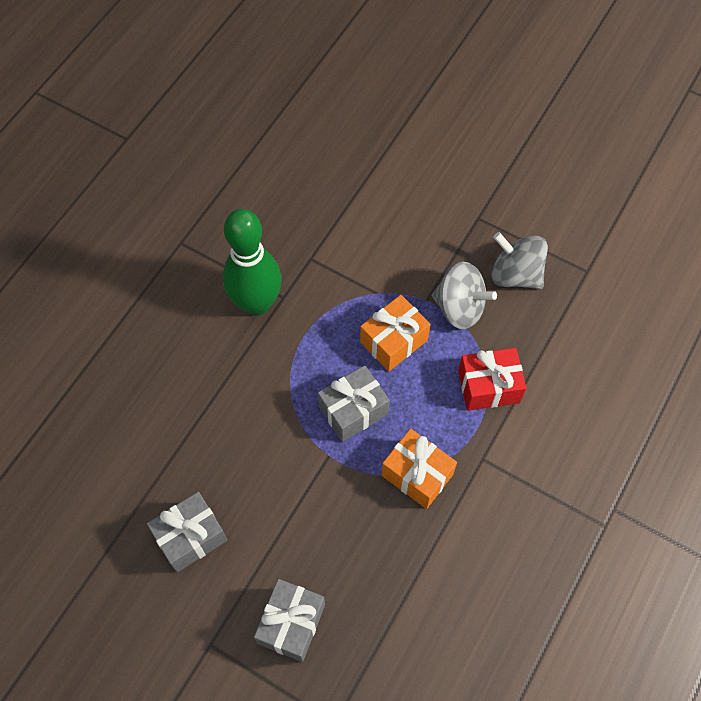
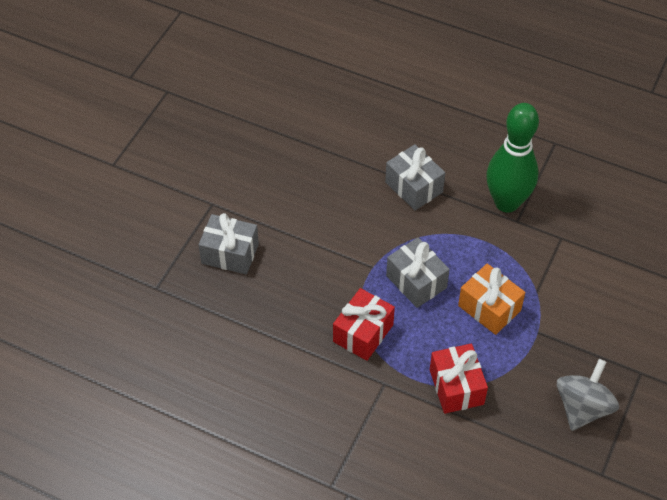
camera: 85 degrees right, 10 degrees down
grey gift [147,492,227,572] -> grey gift moved to [385,144,445,211]
orange gift [381,429,457,509] -> red gift [333,288,395,361]
grey spinning top [432,262,497,329] -> none

